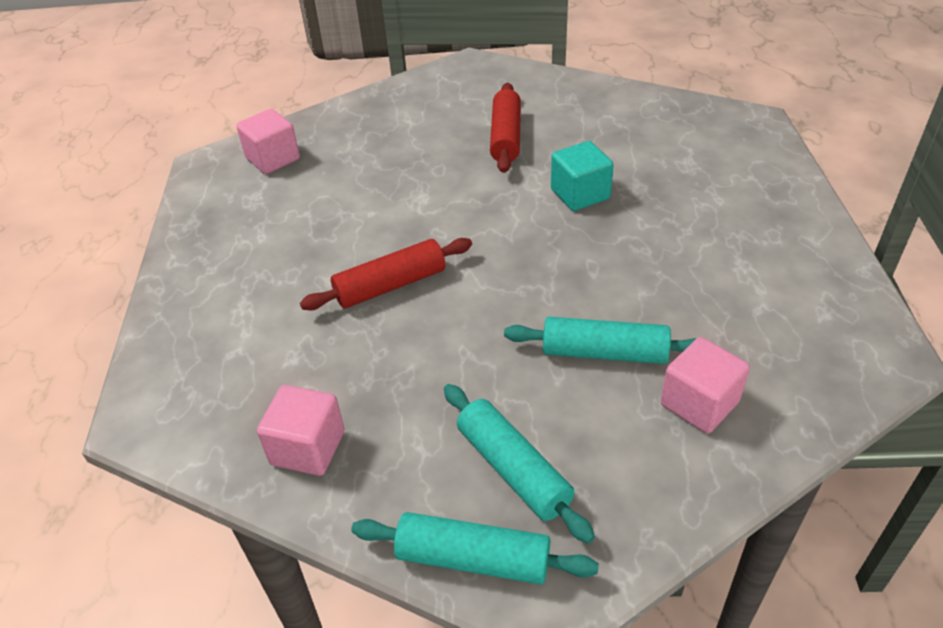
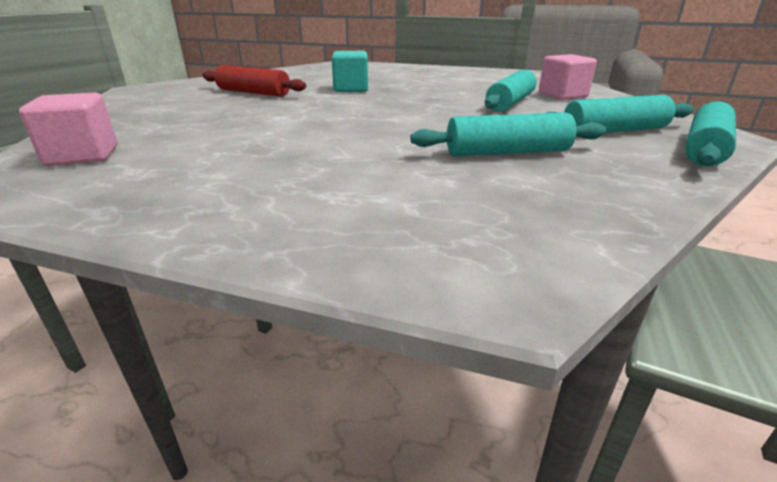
camera: 70 degrees left, 15 degrees down
pink cube [257,385,344,476] -> none
red rolling pin [300,238,472,310] -> none
none -> turquoise rolling pin [410,113,606,156]

